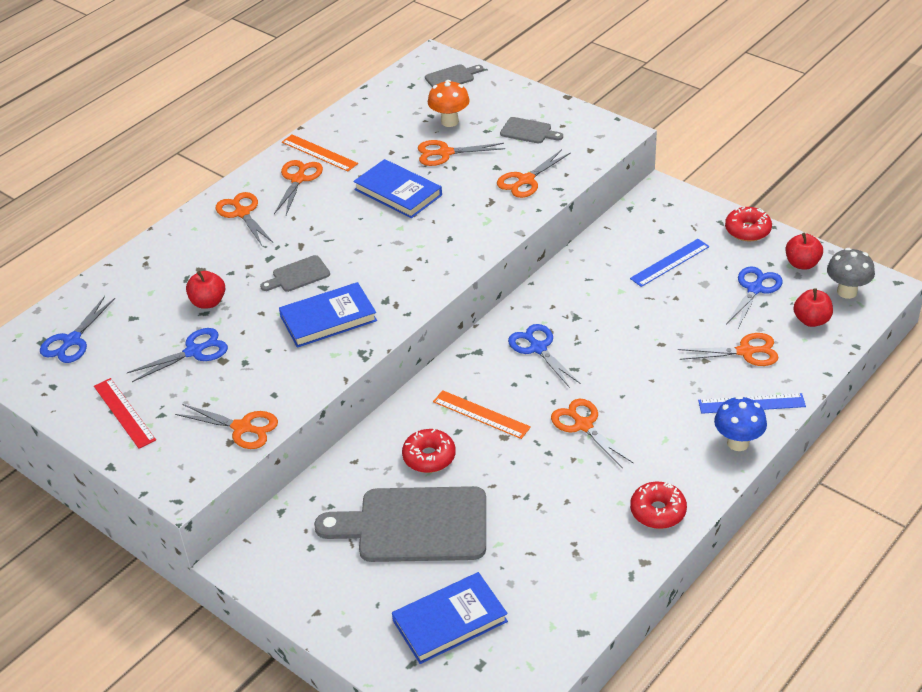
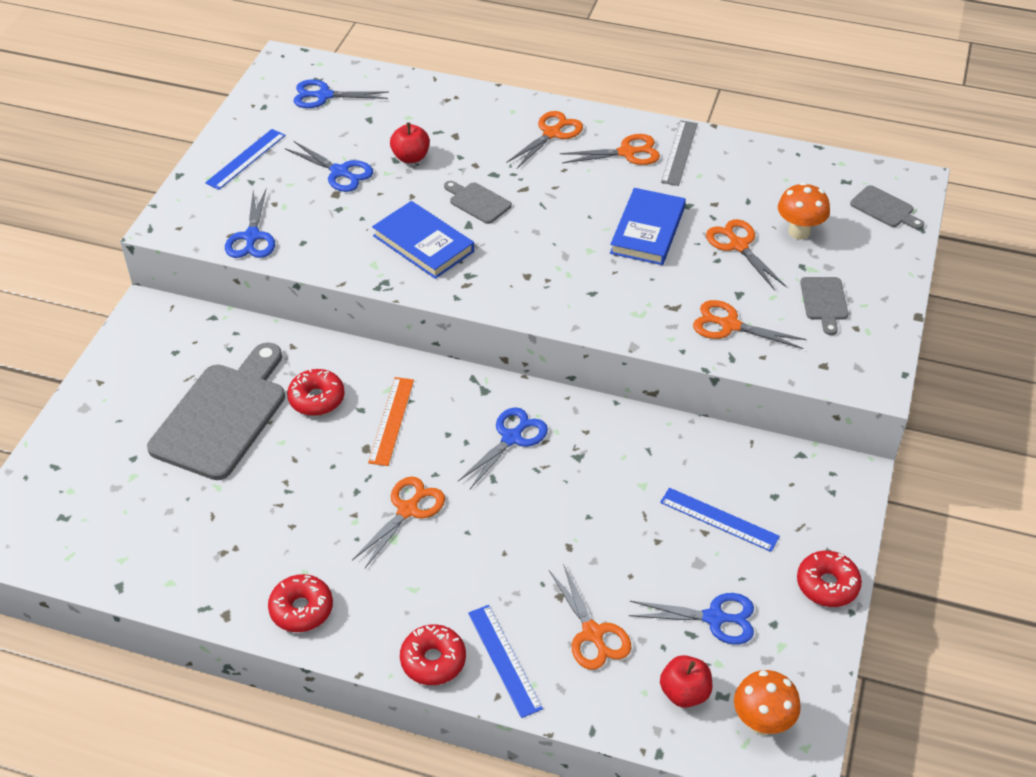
camera: 65 degrees right, 5 degrees up
red ruler [94,378,156,449] -> blue ruler [205,129,285,190]
orange scissors [175,404,278,449] -> blue scissors [225,189,275,258]
orange ruler [282,134,358,171] -> grey ruler [661,120,698,186]
grey cutting board [314,486,486,562] -> grey cutting board turned 45 degrees clockwise [147,343,285,480]
blue book [392,572,508,664] -> none
blue mushroom [714,396,767,451] -> red donut [400,624,466,685]
red apple [785,233,823,270] -> none
grey mushroom [827,248,875,299] -> orange mushroom [734,670,801,735]

